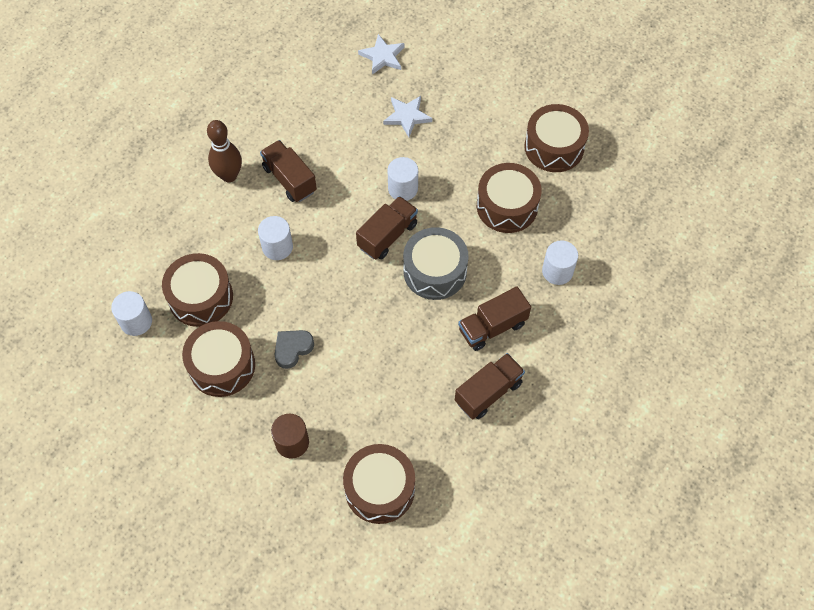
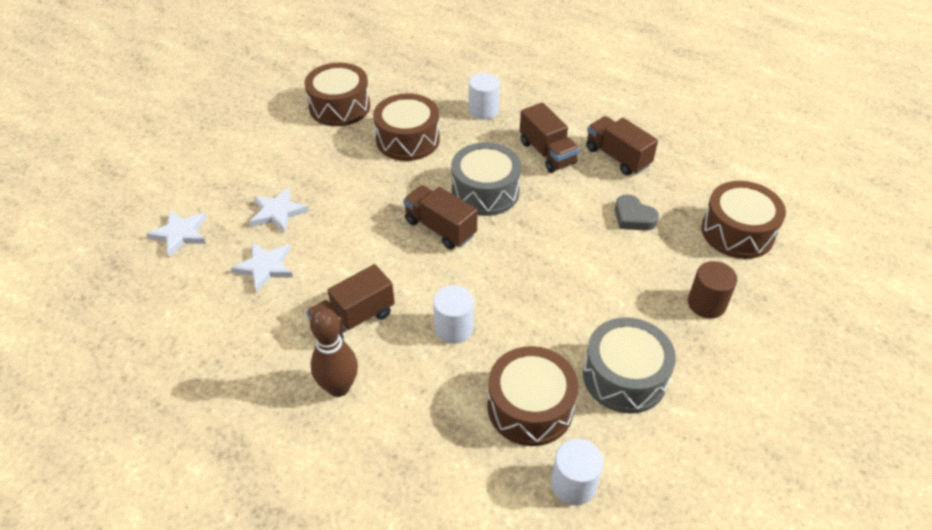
camera: 90 degrees left, 15 degrees down
brown drum [182,321,255,397] -> grey drum [583,317,676,414]
grey heart [275,330,314,369] -> grey heart moved to [615,194,659,231]
white cylinder [387,157,418,201] -> none
none -> white star [231,242,293,293]

